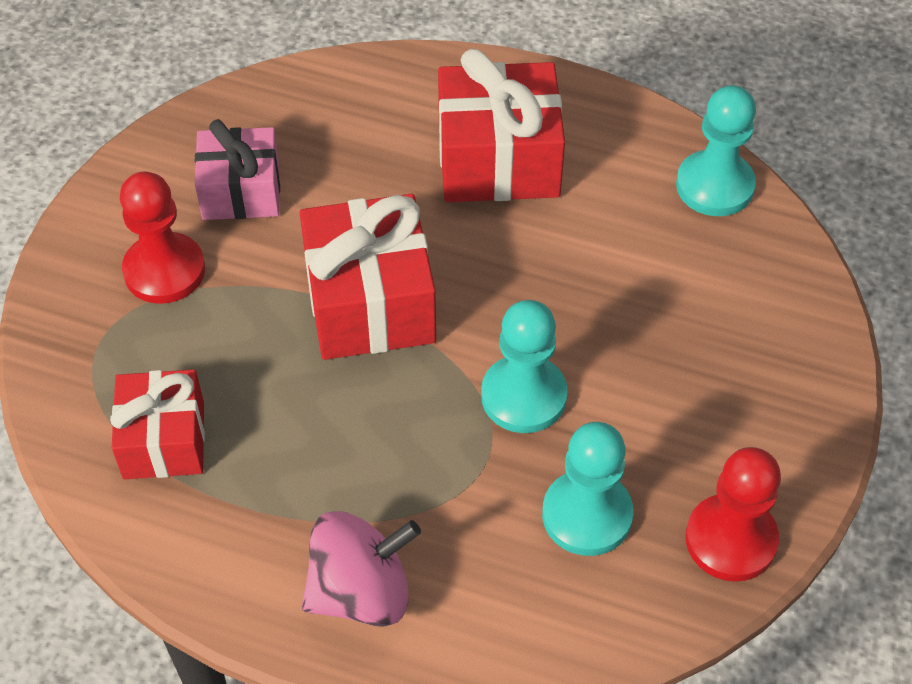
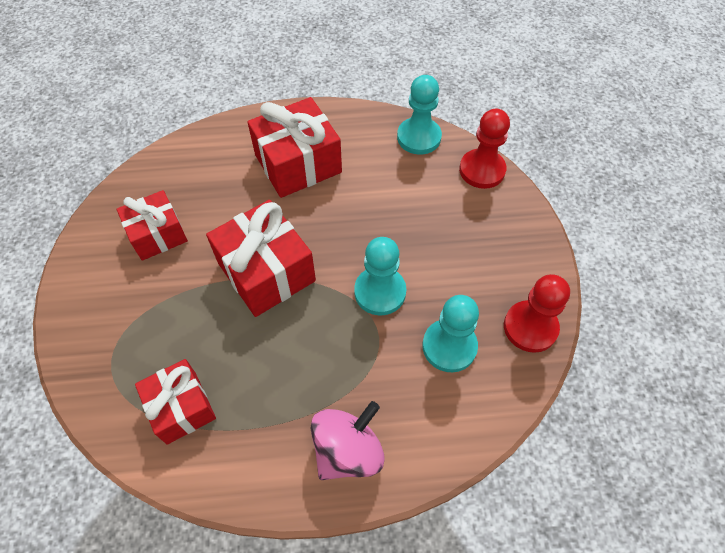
camera: 25 degrees left, 5 degrees up
red pawn [120,171,205,304] -> red pawn moved to [459,109,510,189]
pink gift [195,119,280,220] -> red gift [117,190,188,261]

